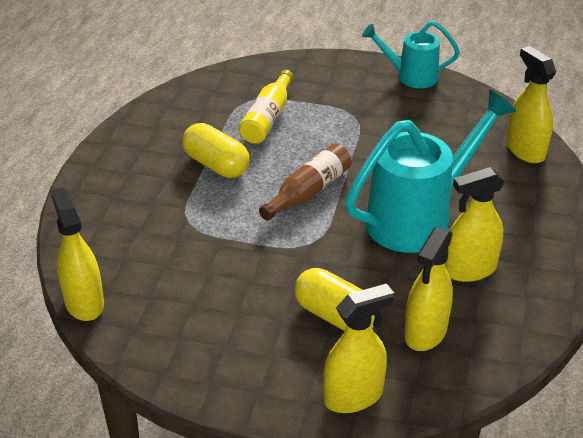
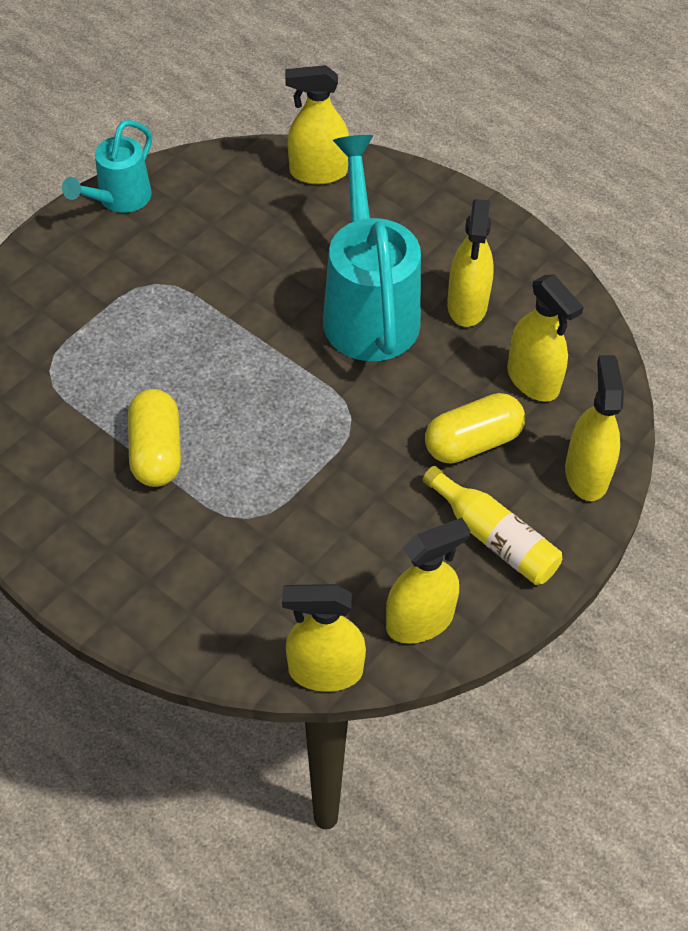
camera: 65 degrees left, 15 degrees up
yellow capsule [182,123,249,178] -> yellow capsule turned 75 degrees counterclockwise [128,389,181,487]
yellow bottle [239,70,293,144] -> yellow bottle moved to [423,466,562,585]
brown bottle [259,144,352,221] -> none
none -> yellow spray bottle [386,518,470,644]

